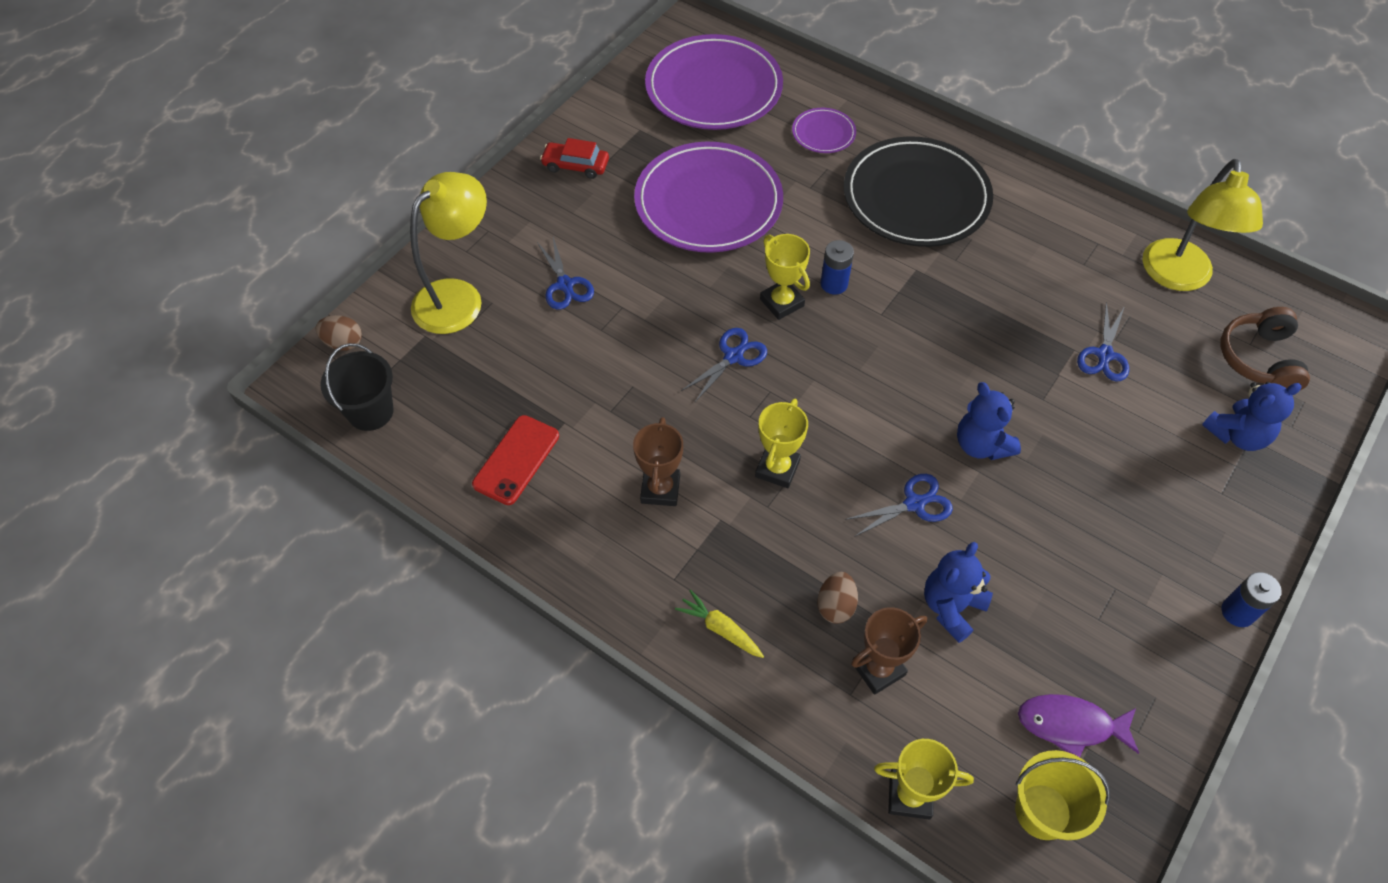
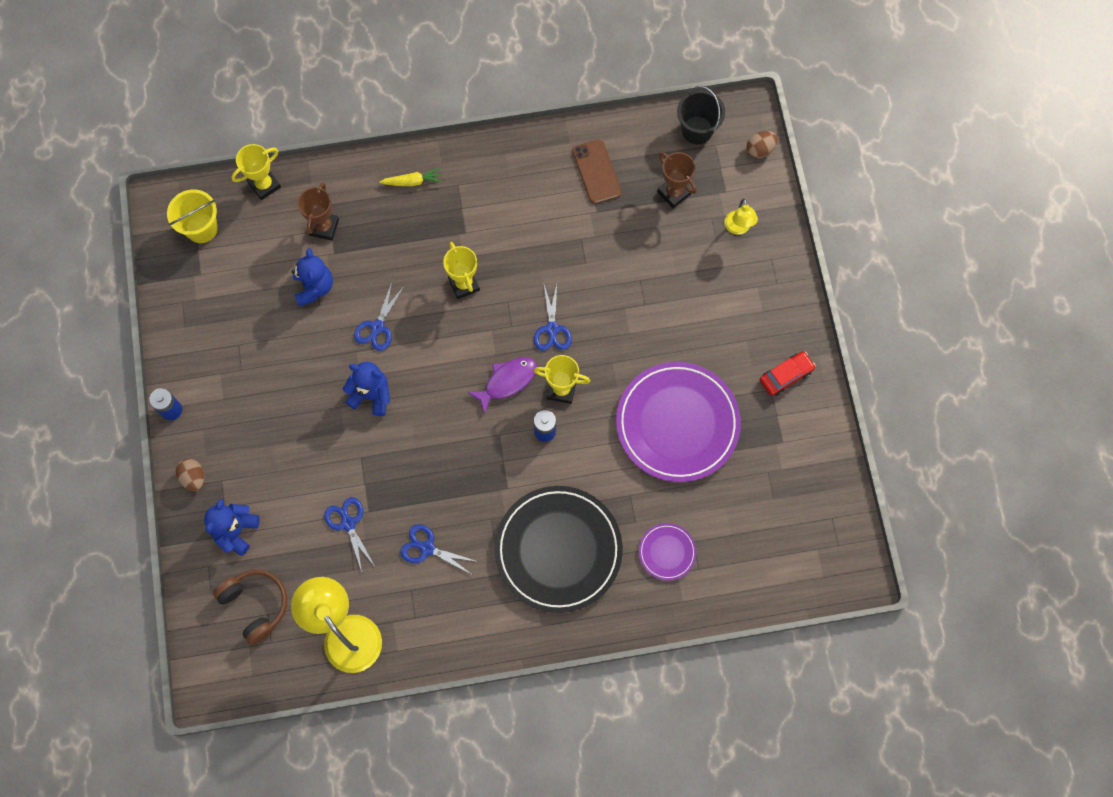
camera: 135 degrees right, 15 degrees up
yellow lamp [410,172,487,334] -> yellow lamp [725,199,758,235], size x0.50
red phone [472,415,559,505] -> brown phone [572,140,621,204]
blue scissors [537,237,594,310] -> blue scissors moved to [400,524,478,574]
brown trophy [633,417,683,506] -> brown trophy moved to [657,152,697,208]
purple plate [645,34,783,130] -> none
brown egg [818,572,858,624] -> brown egg moved to [176,458,205,491]
purple fish [1018,694,1139,757] -> purple fish moved to [468,357,537,415]

